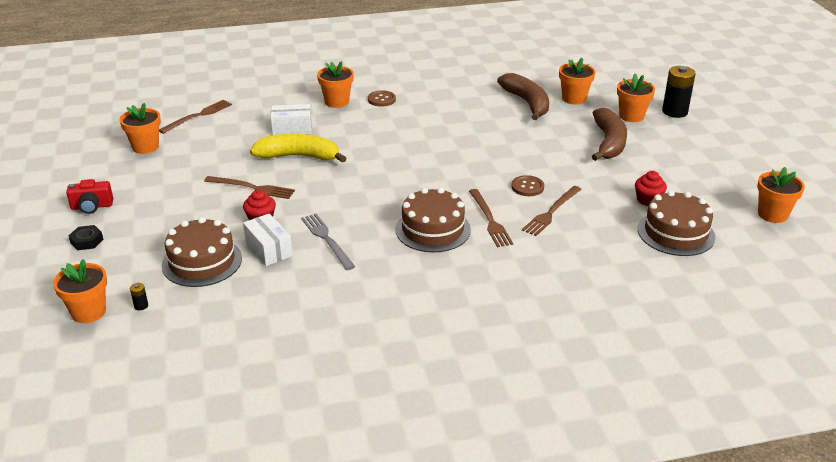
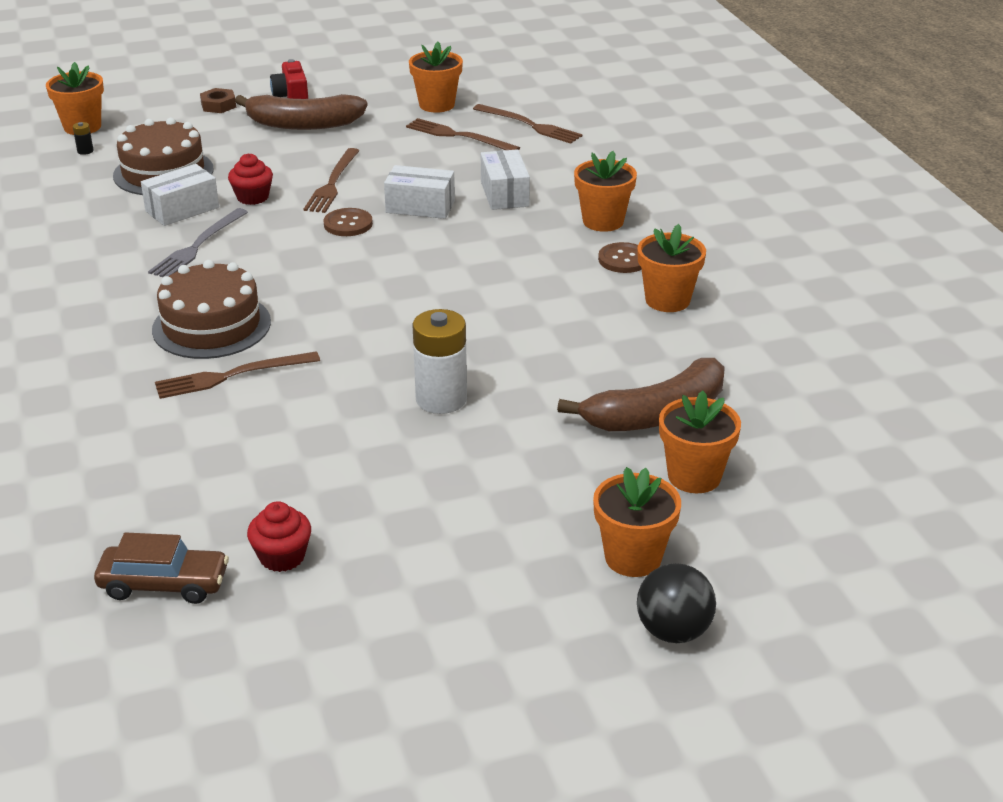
camera: 85 degrees right, 0 degrees up
black nut [69,225,103,250] -> brown nut [200,88,236,113]
yellow banana [250,134,347,163] -> white box [384,165,455,219]
grey fork [301,214,355,270] -> grey fork turned 150 degrees clockwise [148,208,248,277]
brown button [511,175,544,196] -> brown button moved to [324,208,373,236]
brown fork [522,186,582,236] -> brown fork moved to [406,118,520,150]
brown banana [592,108,627,161] -> brown banana moved to [235,94,368,130]
brown cake [638,190,715,256] -> brown car [94,532,229,604]
black battery [662,66,696,118] -> black ball [637,563,716,643]
orange flower pot [757,167,805,223] -> orange flower pot moved to [637,224,706,312]
none -> white battery [412,309,467,414]

